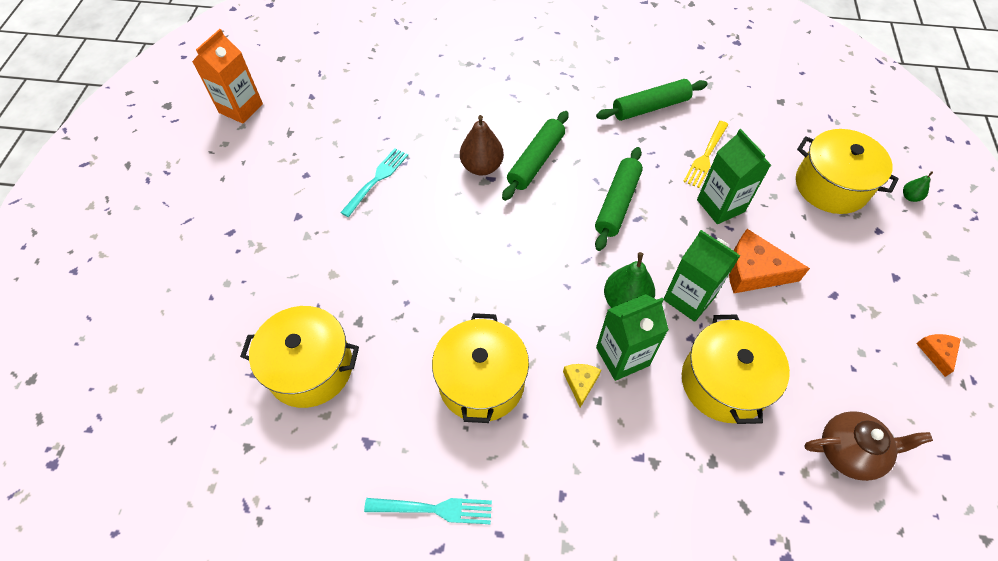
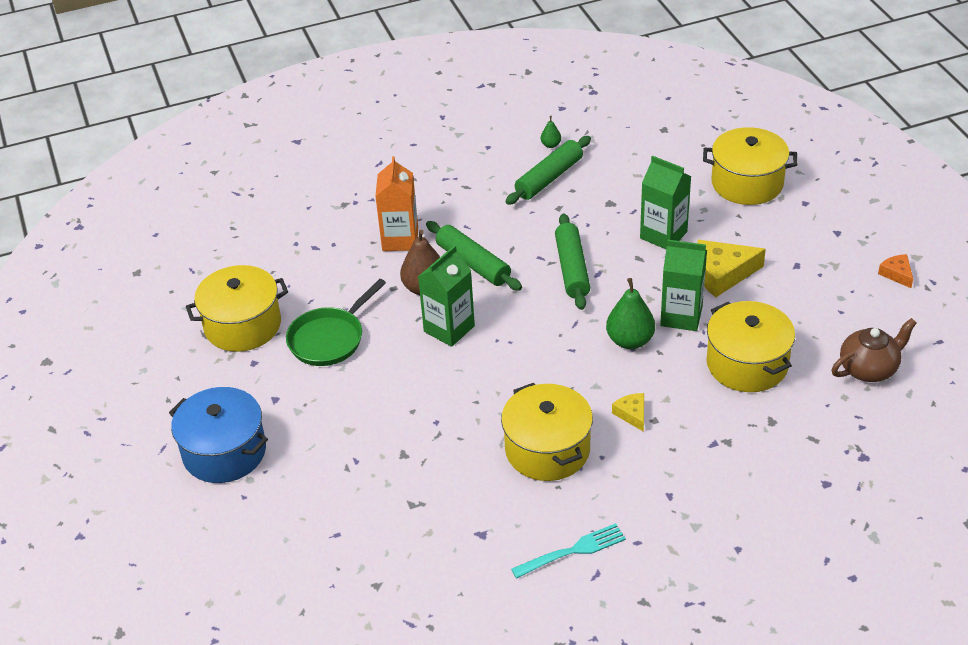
camera: 25 degrees left, 15 degrees down
orange carton [192,29,263,124] -> orange carton moved to [375,156,418,251]
yellow pot [240,306,359,408] -> yellow pot moved to [186,265,288,352]
turquoise fork [340,148,408,217] -> green pan [286,279,386,366]
green rolling pin [502,111,569,201] -> green rolling pin turned 45 degrees counterclockwise [426,221,522,291]
green carton [596,294,669,381] -> green carton moved to [418,245,475,347]
yellow fork [683,121,728,188] -> none
orange cheese [729,229,810,293] -> yellow cheese [698,240,766,297]
green pear [903,171,933,202] -> green pear moved to [541,116,561,148]
none -> blue pot [169,387,268,483]

